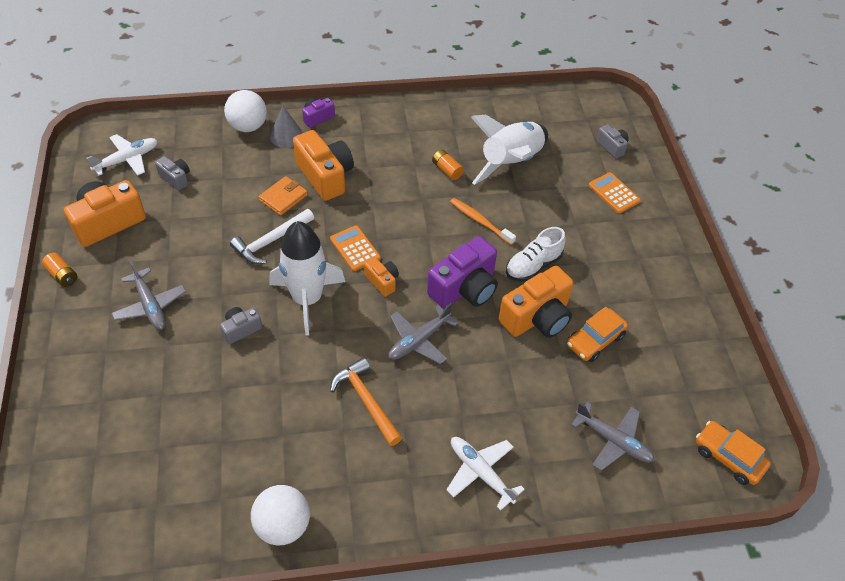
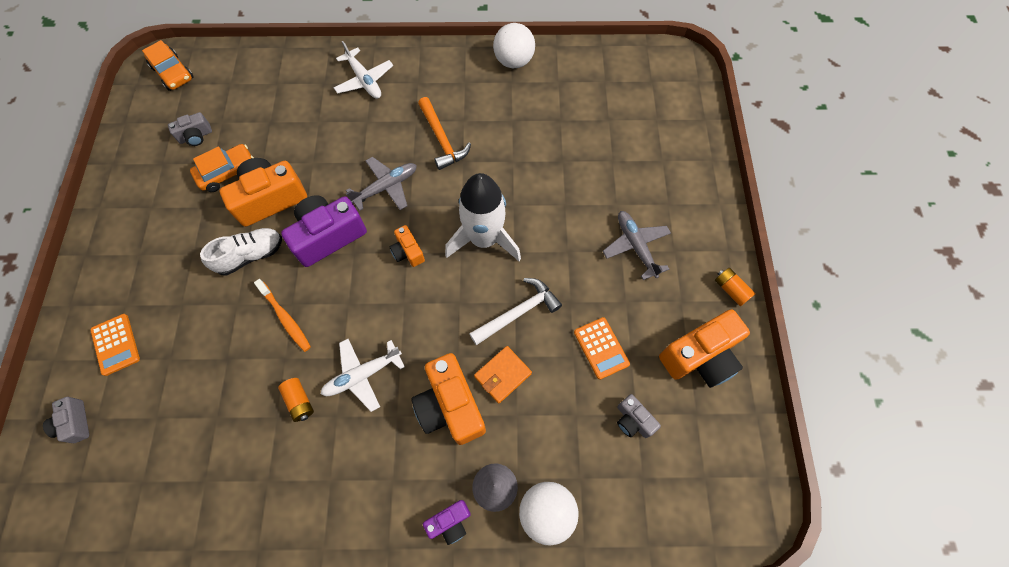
camera: 170 degrees left, 15 degrees up
white plane [87,134,158,176] -> white plane moved to [321,339,405,412]
grey camera [220,307,262,344] -> grey camera moved to [168,112,212,146]
orange calculator [330,225,381,271] -> orange calculator moved to [574,317,630,380]
white rocket [471,115,548,185] -> none
grey plane [571,402,655,471] -> none

